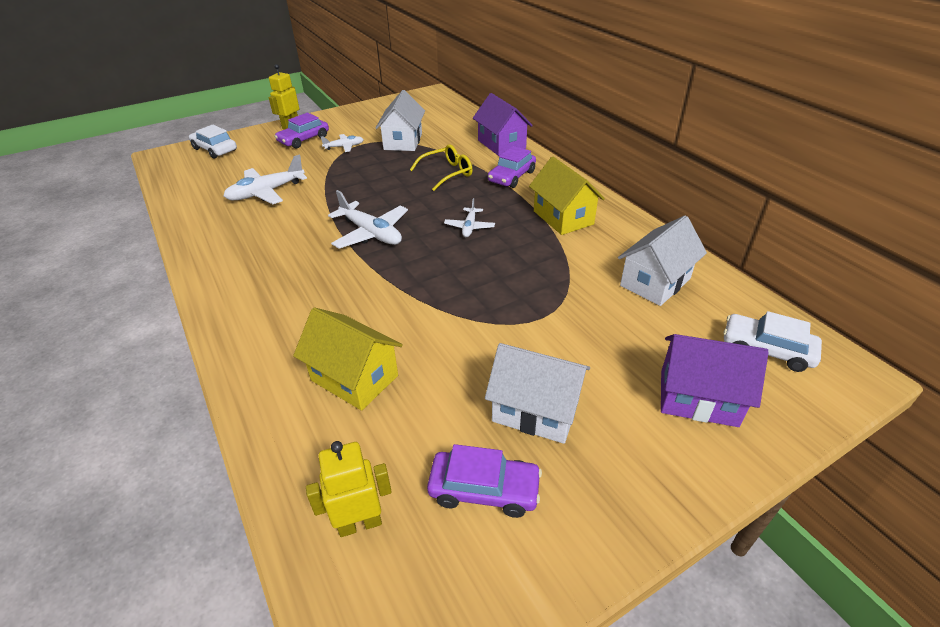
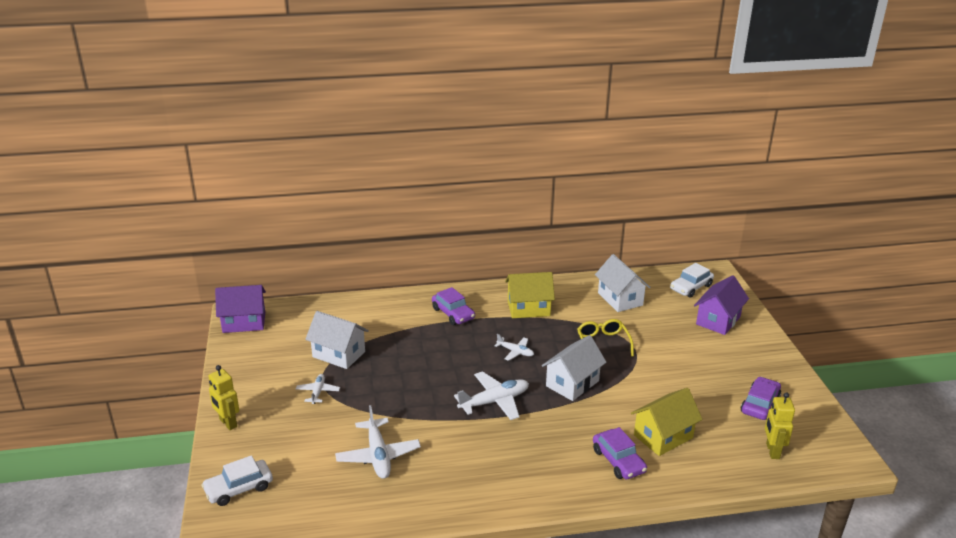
camera: 70 degrees left, 10 degrees down
purple car [275,113,329,148] -> purple car moved to [593,427,647,479]
yellow glasses [410,145,473,191] -> yellow glasses moved to [577,319,634,357]
purple house [473,93,533,156] -> purple house moved to [215,285,266,333]
white house [485,343,590,444] -> white house moved to [542,335,606,401]

